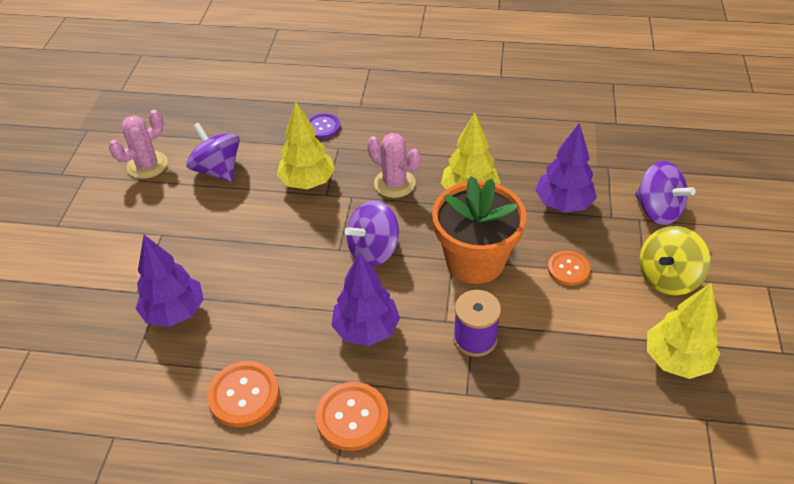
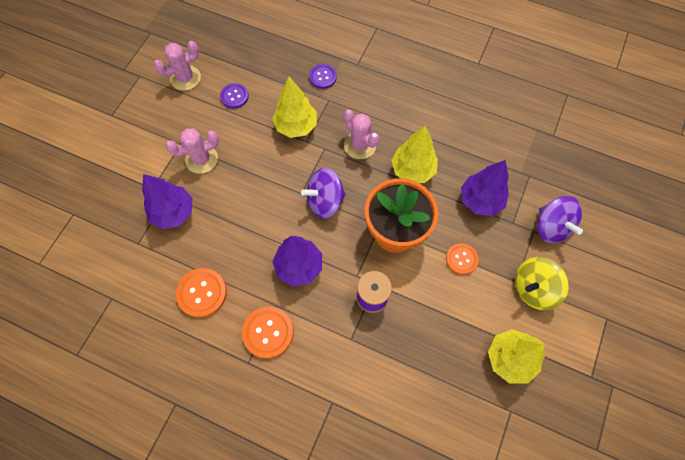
camera: 15 degrees right, 20 degrees up
purple spinning top [186,123,240,182] -> purple button [220,83,249,108]
none -> pink cactus [165,129,219,174]

